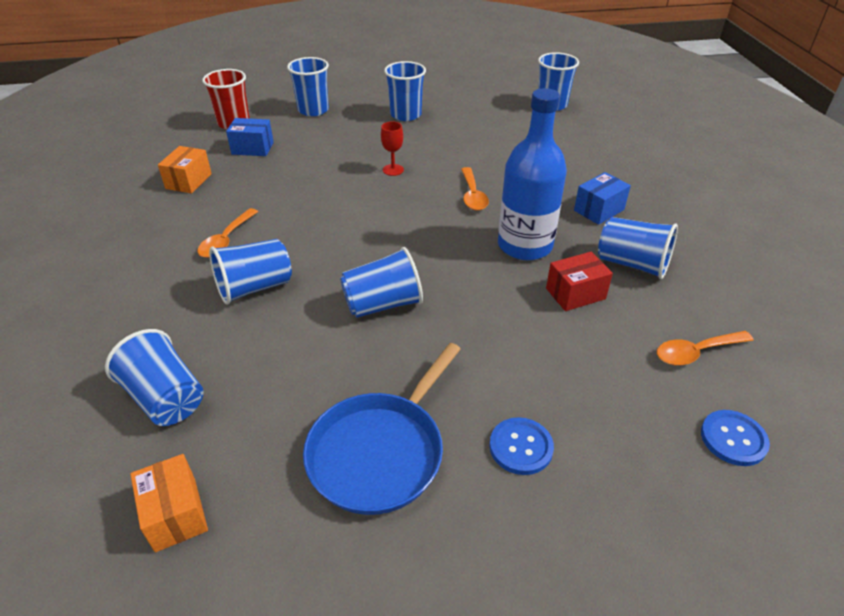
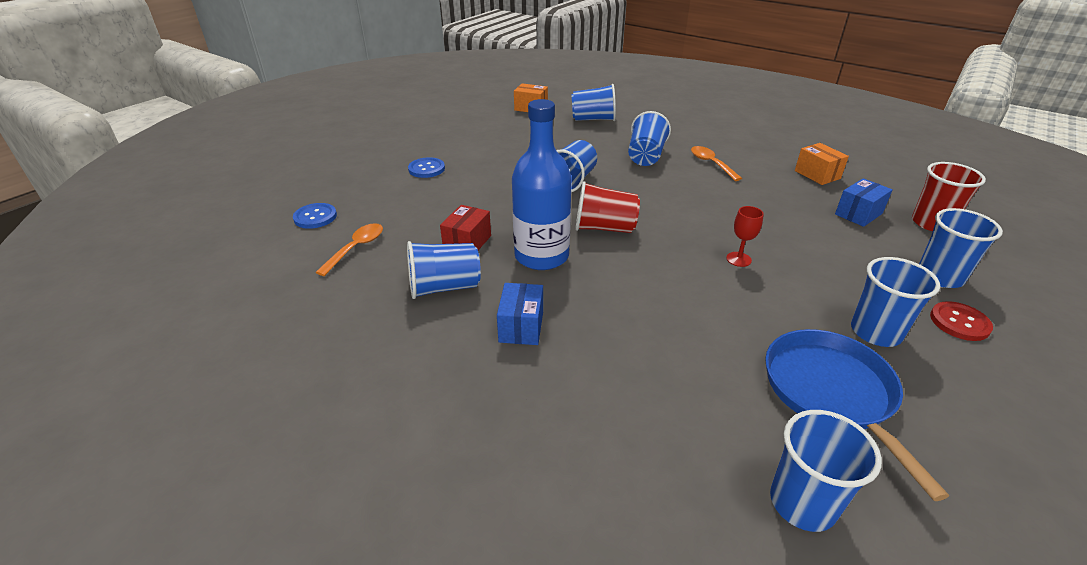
camera: 135 degrees right, 5 degrees down
blue pan [303,343,461,515] -> blue pan moved to [765,329,949,501]
orange spoon [461,167,489,211] -> none
none -> red cup [575,181,640,233]
none -> red button [930,301,993,341]

